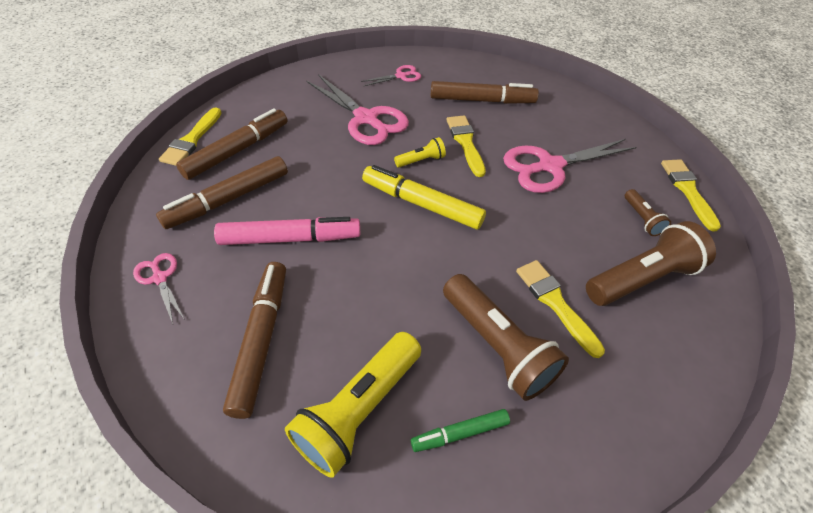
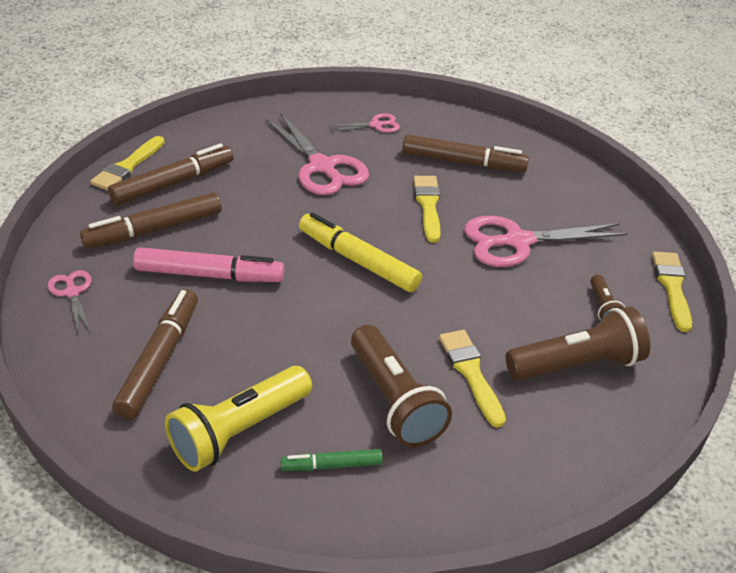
camera: 10 degrees right, 10 degrees down
yellow flashlight [394,137,446,167] -> none

